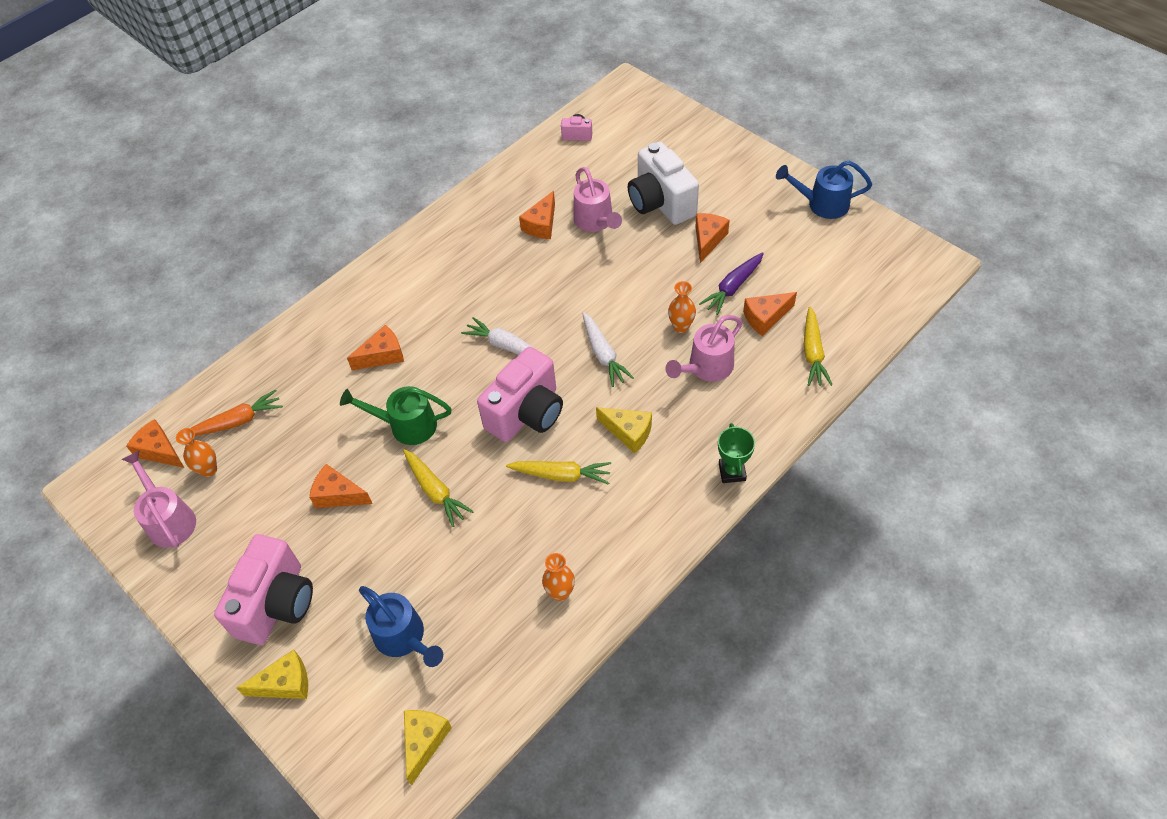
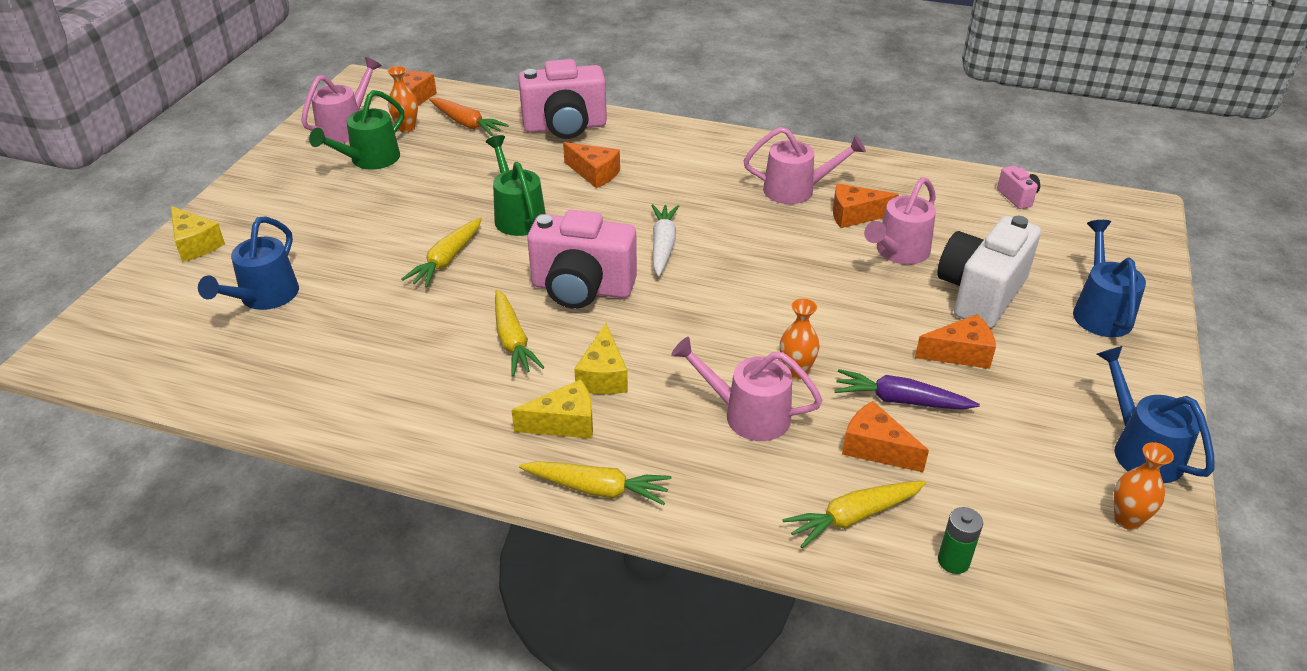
camera: 60 degrees right, 15 degrees down
pink camera [214,534,313,645] -> pink camera moved to [518,59,607,139]
orange cheese [309,464,372,508] -> none
yellow cheese [404,710,452,786] -> yellow cheese moved to [511,379,593,439]
orange vase [542,553,575,601] -> orange vase moved to [1114,442,1174,530]
white carrot [582,312,634,387] -> none
green trophy [718,423,755,483] -> yellow carrot [519,461,671,505]
none -> green watering can [309,90,404,170]
none -> pink watering can [744,127,866,204]
none -> green battery [938,507,983,574]
none -> blue watering can [1073,220,1146,337]

